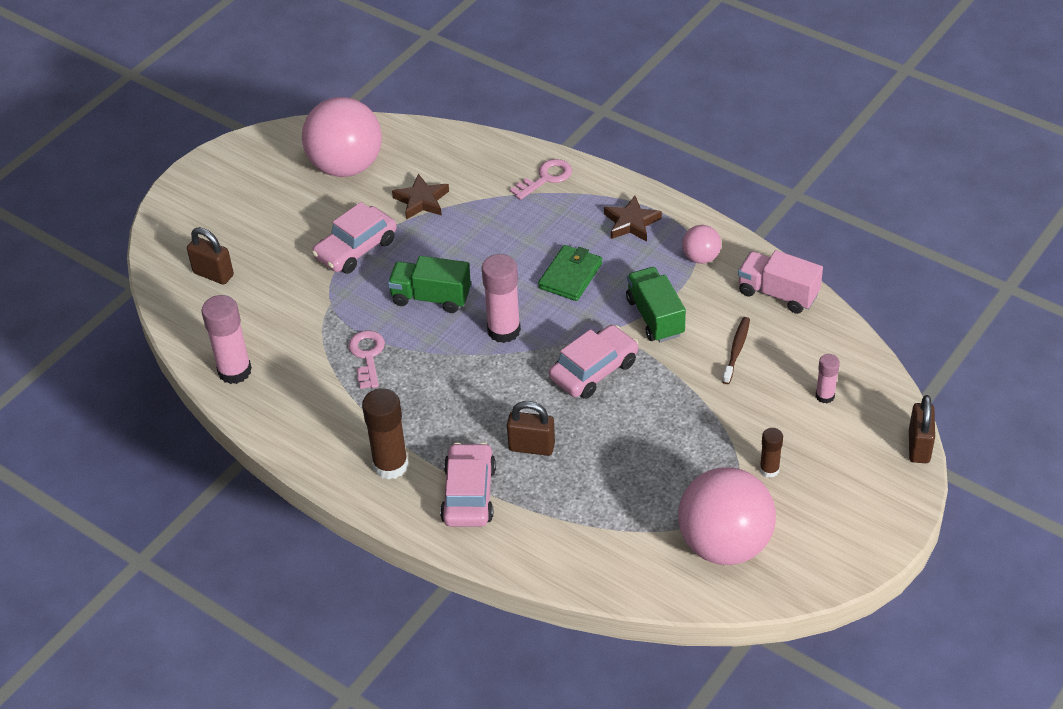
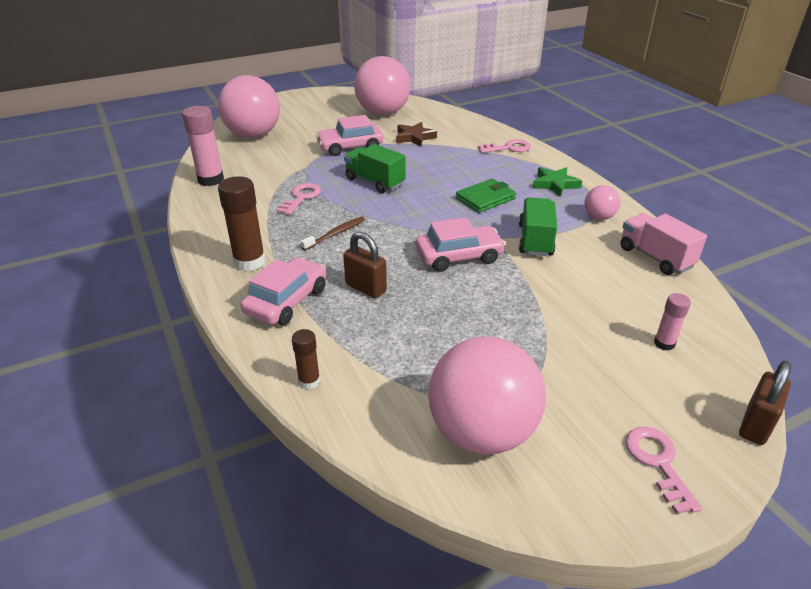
camera: 25 degrees right, 10 degrees down
brown padlock [187,227,234,285] -> pink ball [218,75,280,138]
pink glue stick [482,254,521,343] -> none
brown star [604,196,662,242] -> green star [533,167,582,197]
brown toothbrush [722,317,750,384] -> brown toothbrush moved to [301,217,365,250]
brown glue stick [760,428,783,478] -> brown glue stick moved to [292,329,320,389]
none -> pink key [625,427,702,514]

